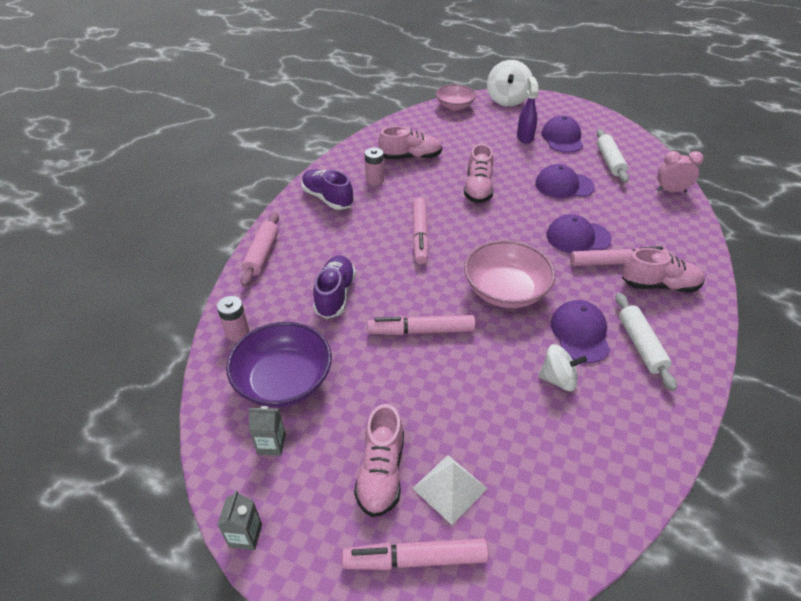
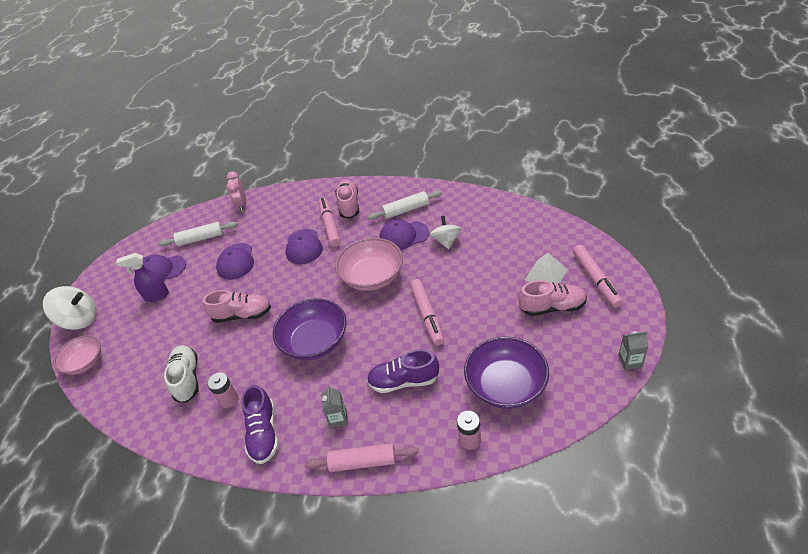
camera: 95 degrees left, 0 degrees up
grey carton [248,406,286,456] -> grey carton moved to [321,385,348,428]
purple shoe [301,169,354,210] -> purple shoe turned 45 degrees counterclockwise [241,385,278,464]
pink shoe [378,126,442,159] -> white shoe [164,345,199,402]
pink marker [413,197,429,265] -> purple bowl [273,298,347,360]

